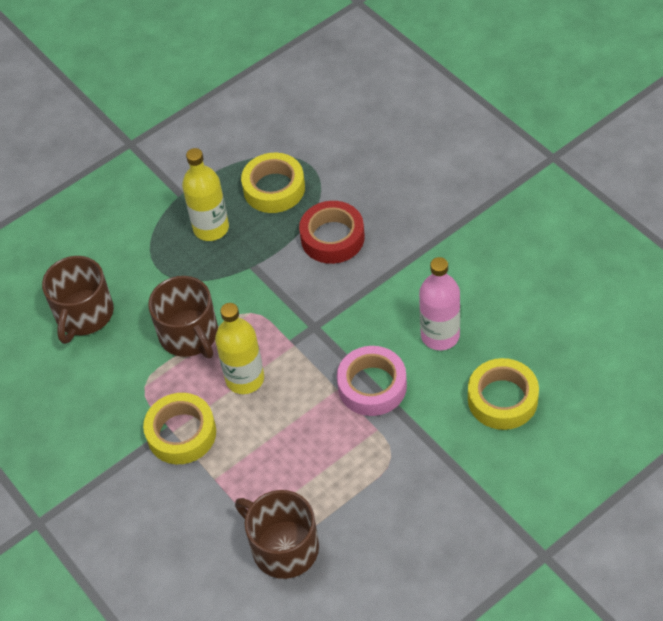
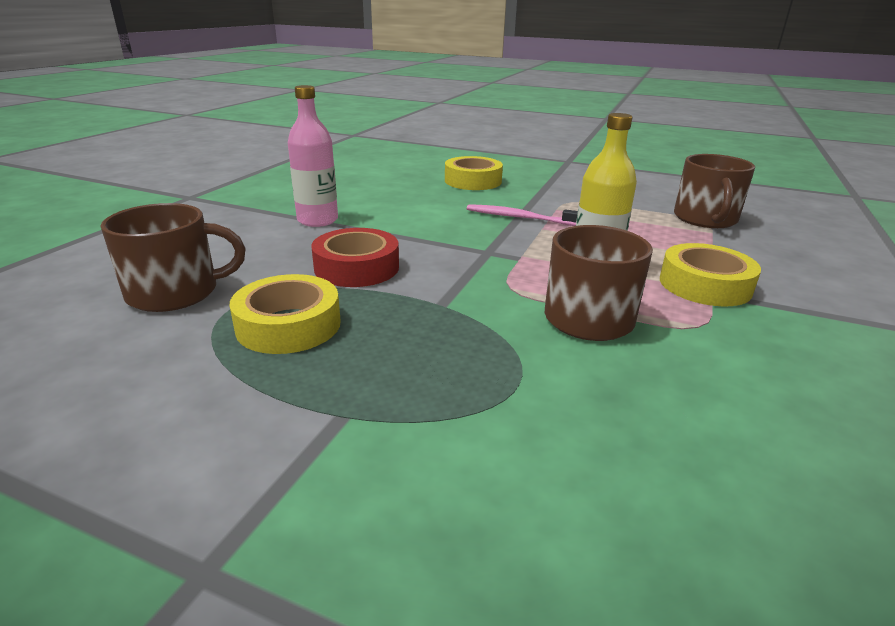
camera: 125 degrees left, 25 degrees down
brown mug [42,256,114,344] -> brown mug moved to [101,203,246,312]
yellow bottle [182,148,229,241] -> none
pink tape [337,346,407,416] -> pink toothbrush [467,204,578,226]
pink bottle [419,257,460,350] -> pink bottle moved to [288,85,338,227]

